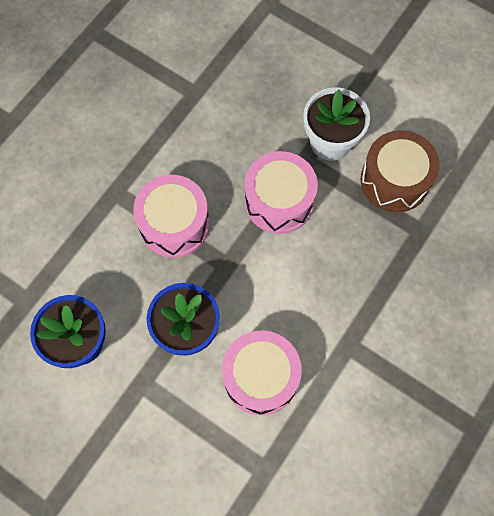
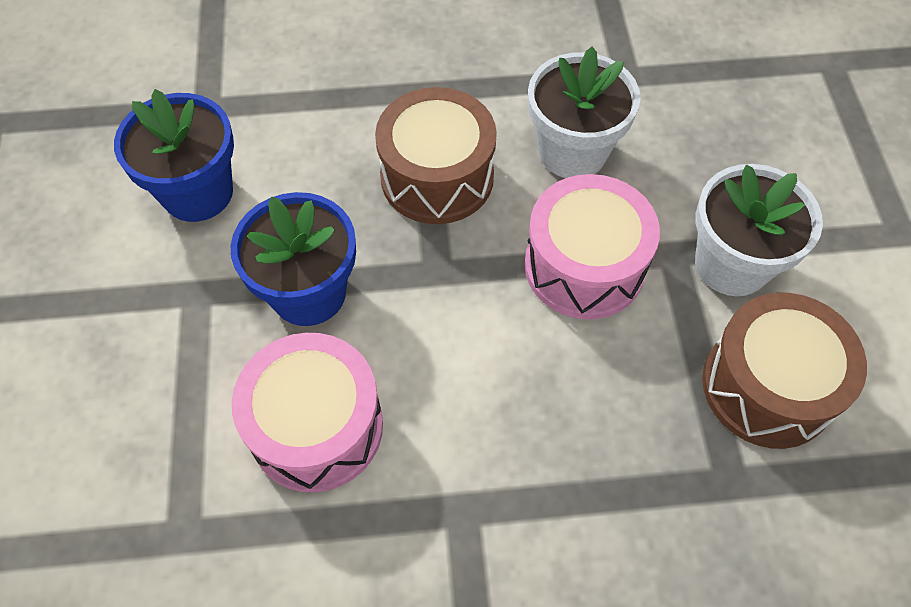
camera: 50 degrees right, 10 degrees down
pink drum [133,175,210,258] -> brown drum [375,87,497,224]
none -> white flower pot [528,46,641,178]

